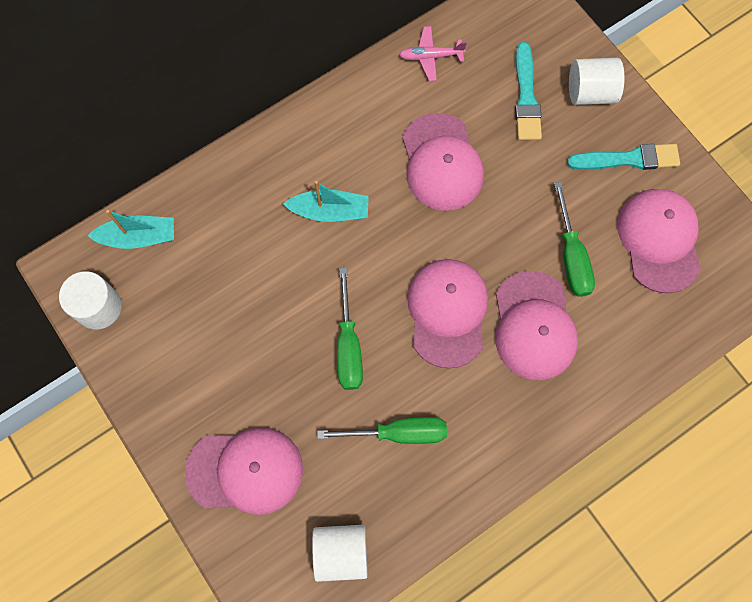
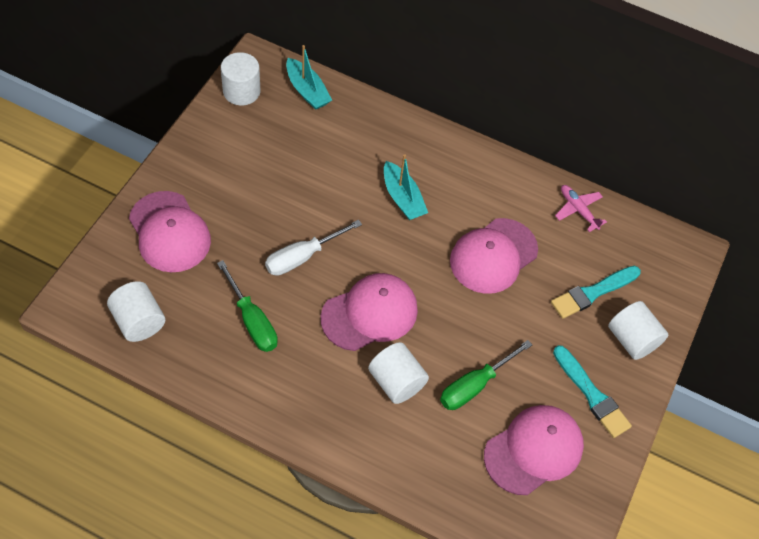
camera: 55 degrees right, 15 degrees down
green screwdriver [337,268,363,390] -> white screwdriver [265,220,362,276]
pink cap [495,271,578,380] -> white cylinder [368,342,429,404]

